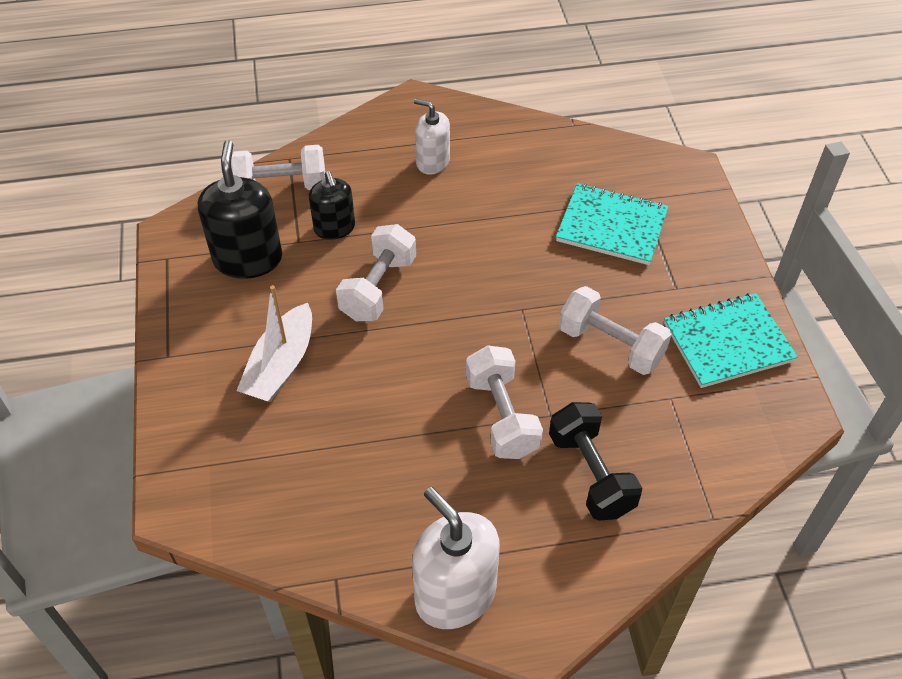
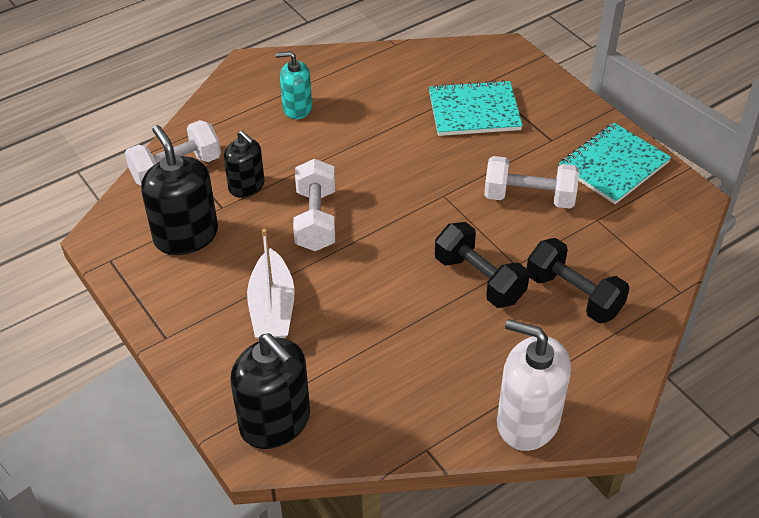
camera: 25 degrees left, 5 degrees down
white soap dispenser [414,98,450,175] -> turquoise soap dispenser [275,51,312,119]
white dumbbell [466,345,543,459] -> black dumbbell [435,222,529,308]
none -> black soap dispenser [231,333,310,449]

